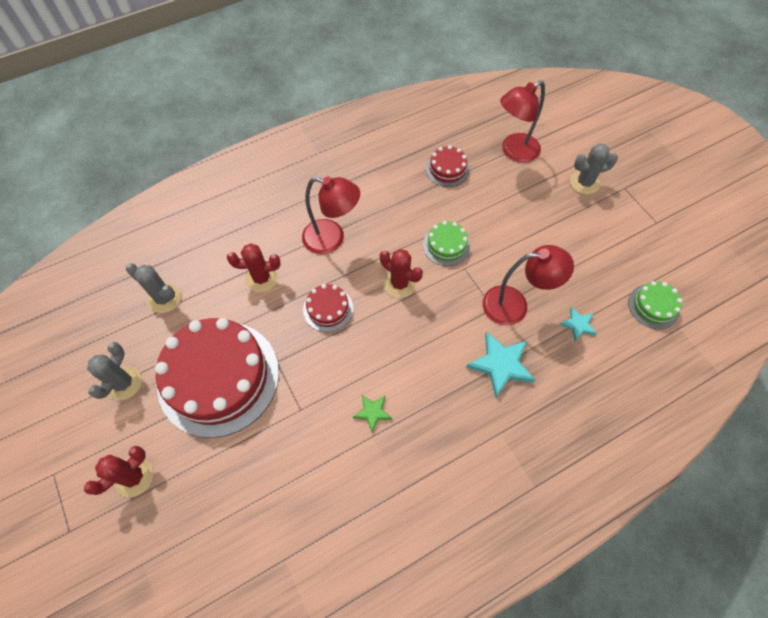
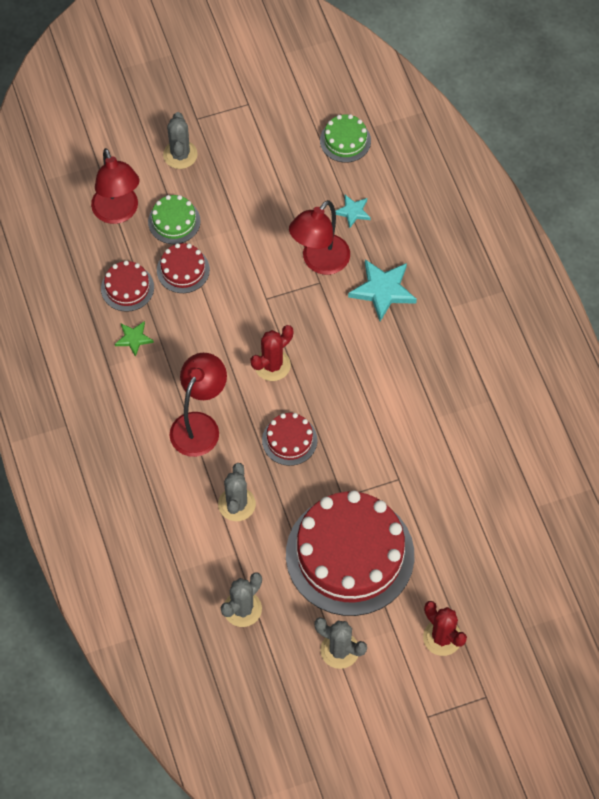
camera: 80 degrees left, 0 degrees up
red cactus [227,243,280,292] -> grey cactus [218,463,256,521]
green star [353,395,392,432] -> green star moved to [115,321,154,357]
green cake [423,221,470,266] -> green cake moved to [148,195,201,244]
red lamp [483,245,574,326] -> red lamp turned 150 degrees counterclockwise [289,200,350,275]
none -> red cake [157,243,210,293]

